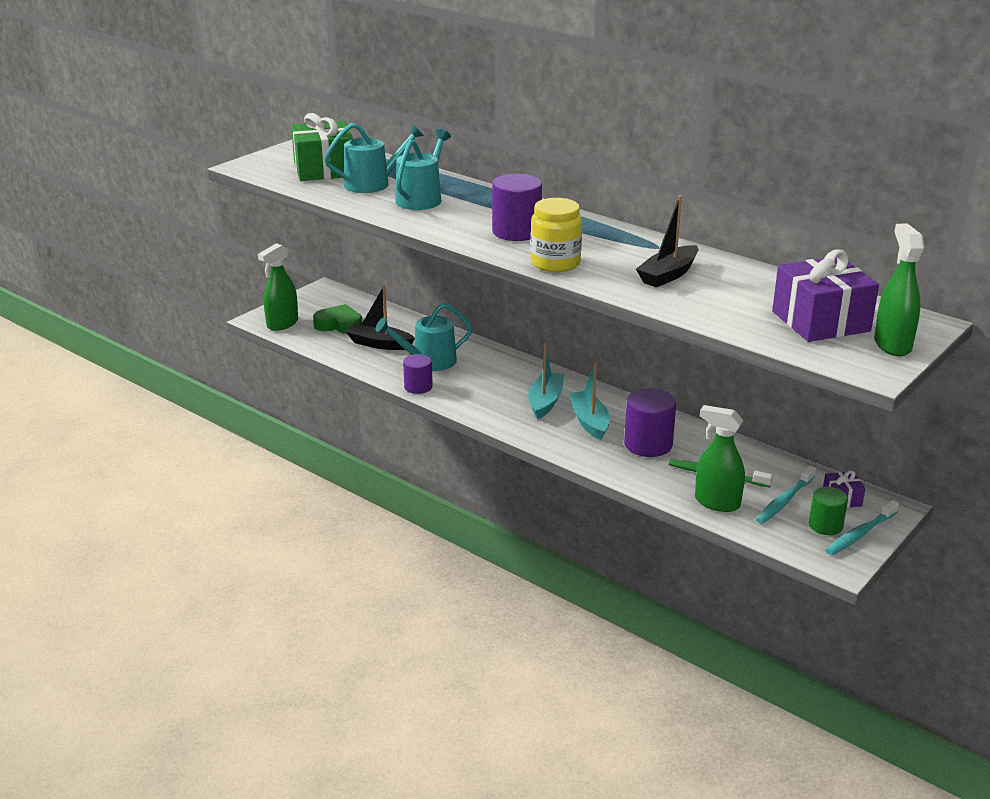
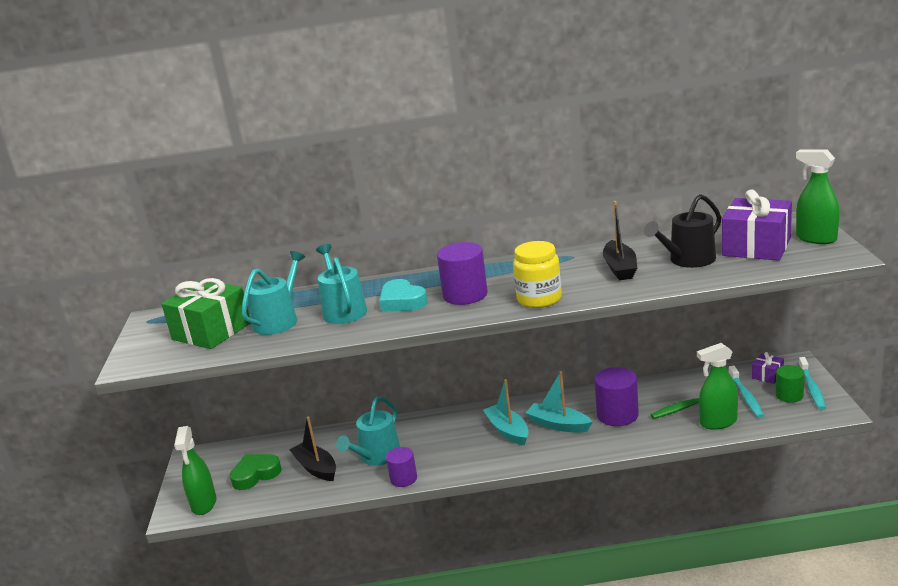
camera: 40 degrees left, 5 degrees down
black boat [346,286,415,350] -> black boat turned 75 degrees clockwise [289,416,336,481]
none -> turquoise heart [379,279,428,312]
none -> black watering can [644,194,721,268]

